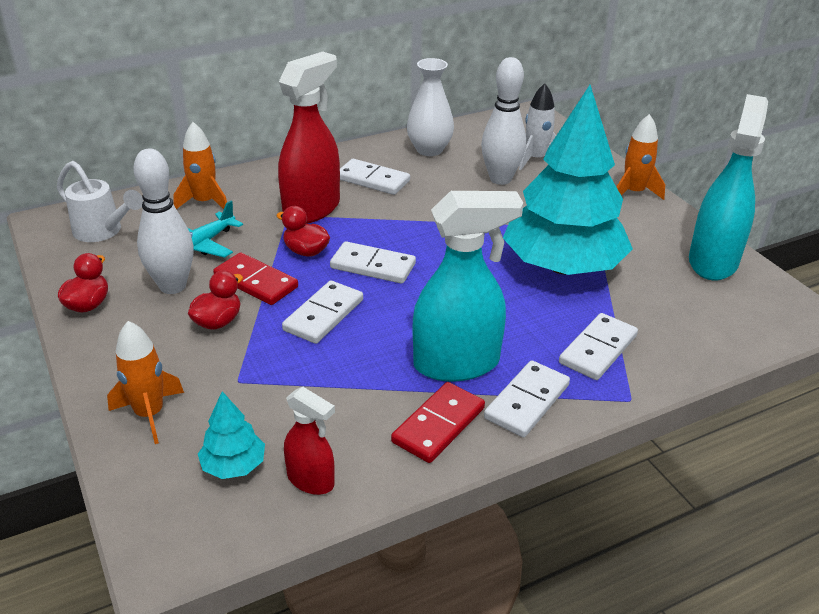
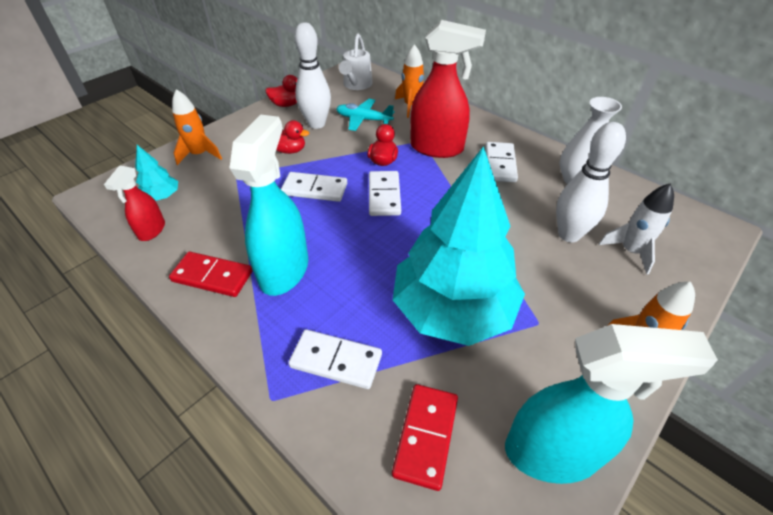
camera: 70 degrees right, 10 degrees up
red domino [213,252,298,305] -> red domino moved to [392,384,458,491]
turquoise spray bottle [413,191,523,382] -> turquoise spray bottle turned 135 degrees counterclockwise [229,115,308,296]
white domino [484,360,570,437] -> none

